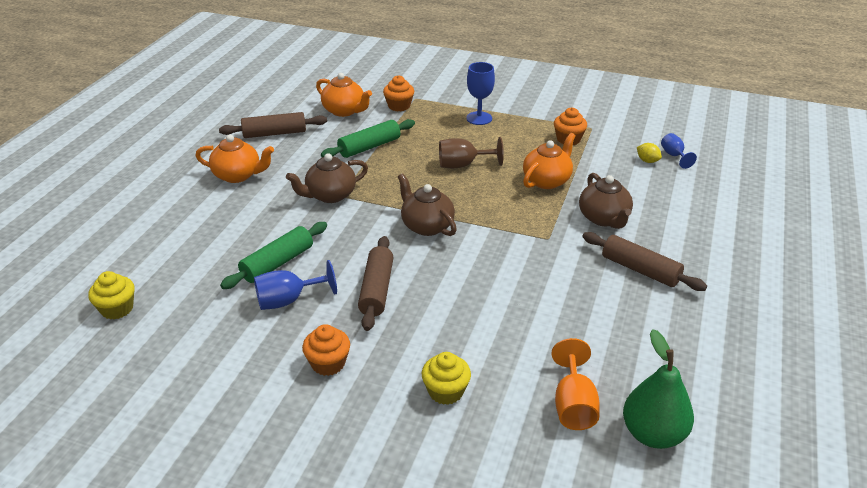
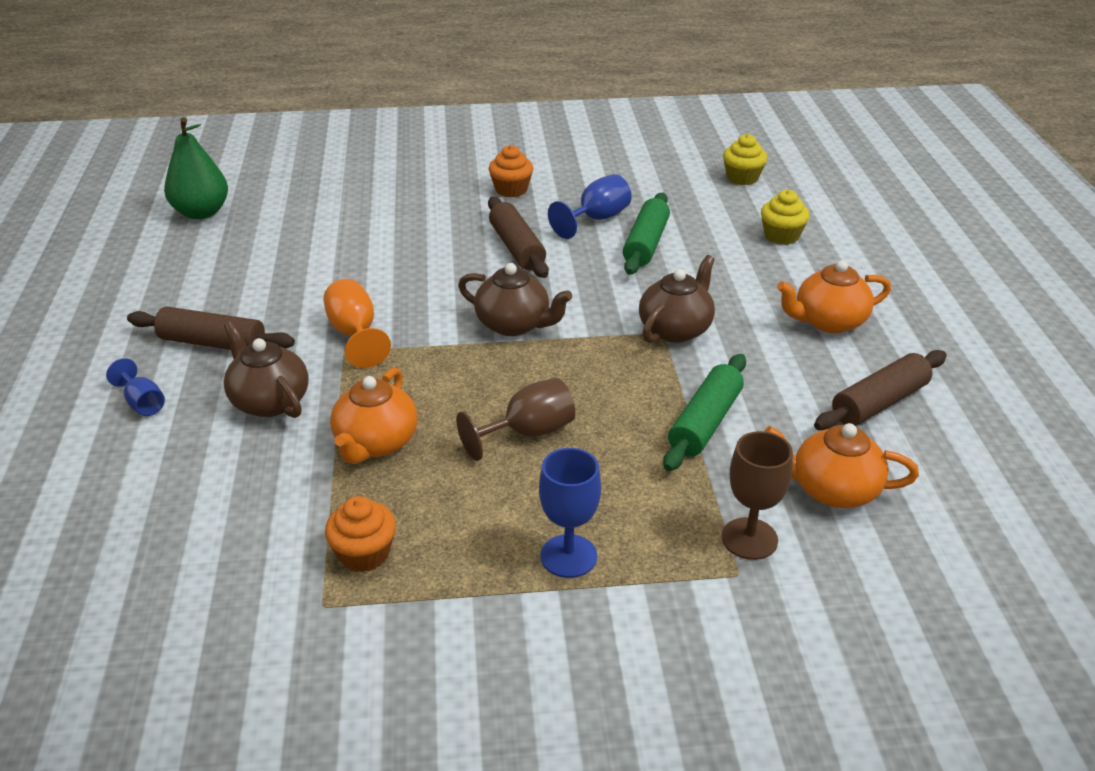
camera: 155 degrees right, 0 degrees up
orange cupcake [383,75,414,111] -> brown goblet [722,431,793,560]
yellow cupcake [422,352,471,405] -> yellow cupcake moved to [761,190,810,245]
orange goblet [551,338,600,430] -> orange goblet moved to [323,279,391,368]
yellow lemon [637,143,662,163] -> none
blue goblet [661,133,697,169] -> blue goblet moved to [106,358,165,416]

